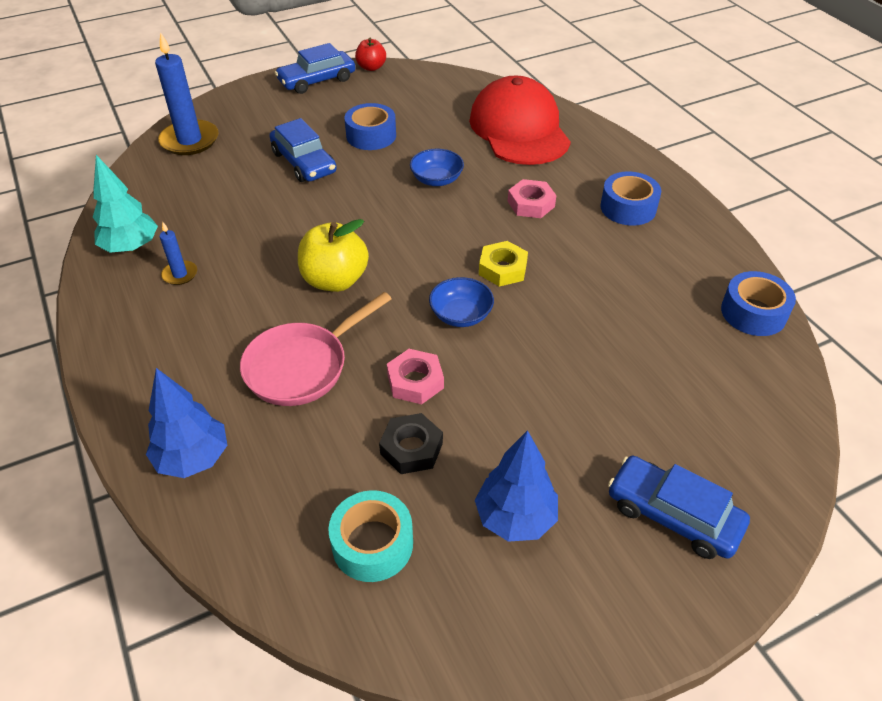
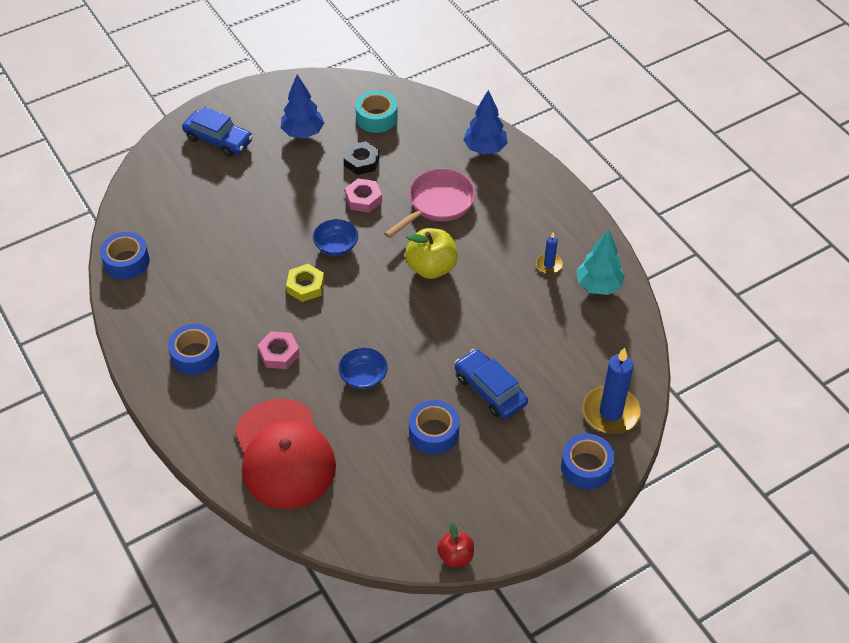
camera: 175 degrees right, 5 degrees up
blue car [275,43,355,94] -> none
none -> blue tape [561,434,615,489]

